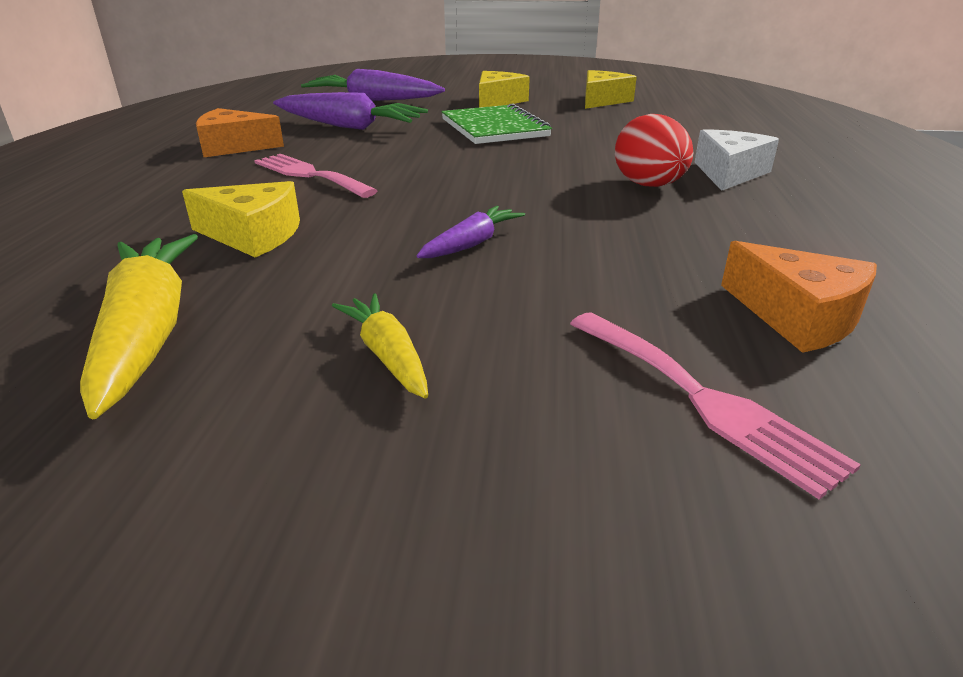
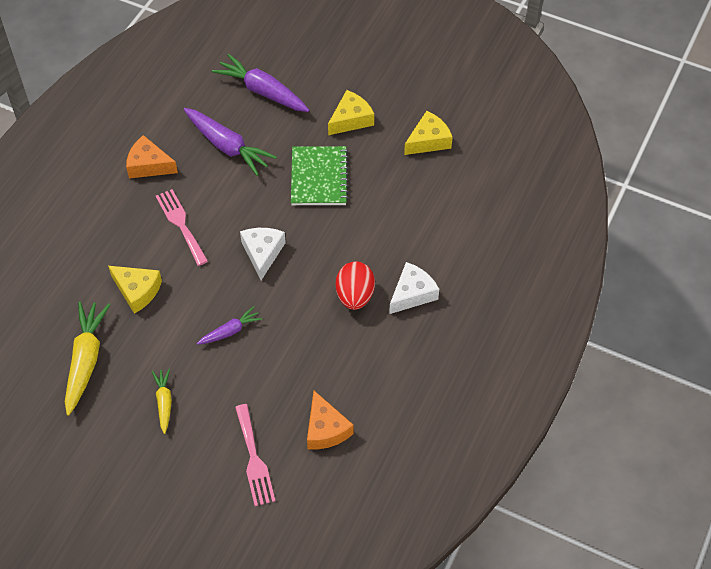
camera: 20 degrees right, 25 degrees up
none -> white cheese [240,228,286,280]

